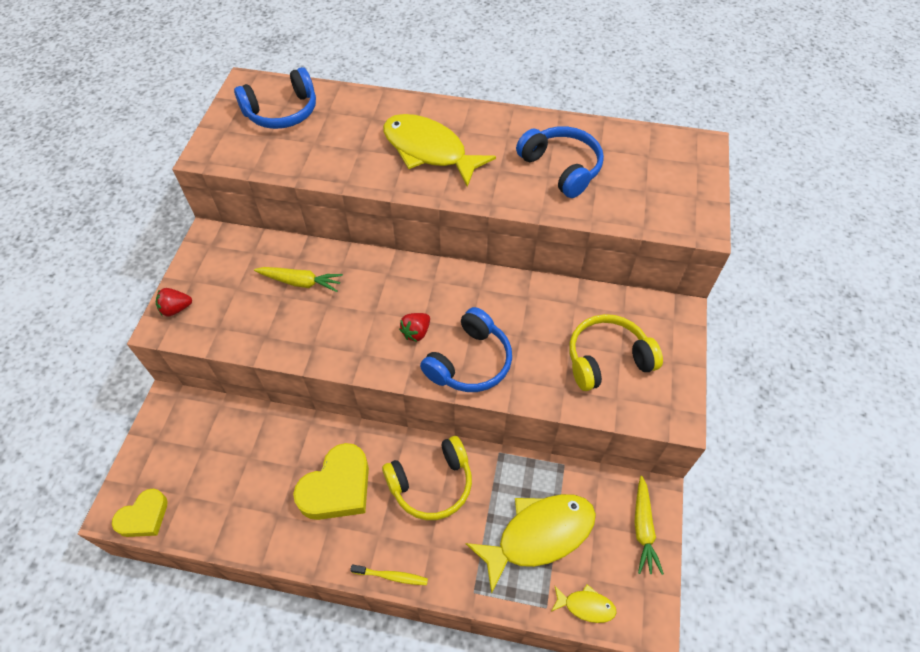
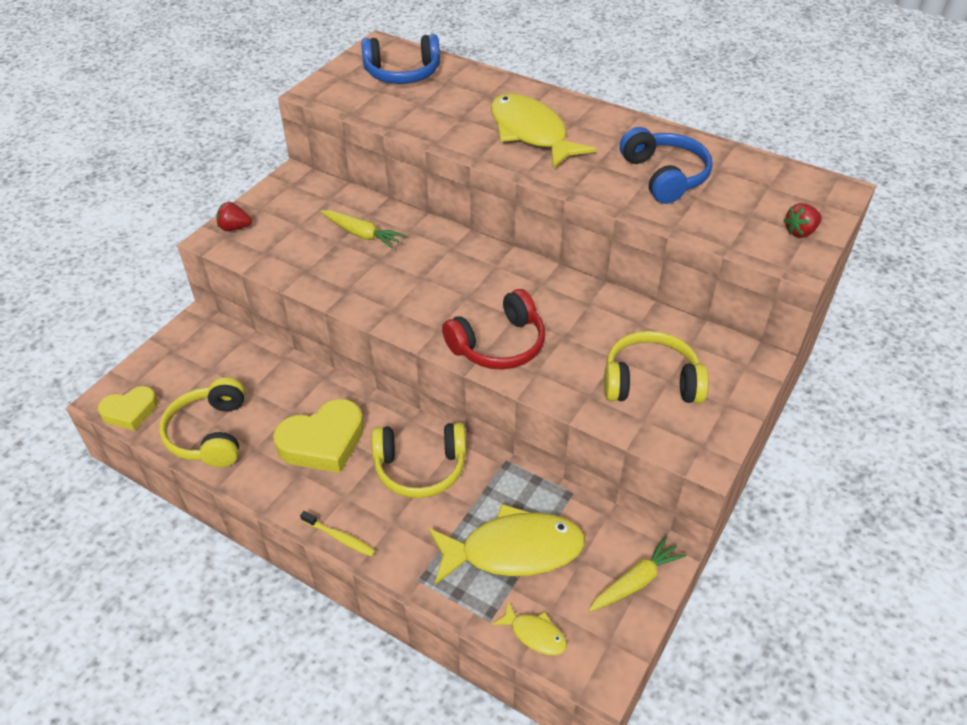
camera: 20 degrees right, 10 degrees down
red strawberry [399,313,430,342] -> red strawberry moved to [783,203,822,238]
blue headphones [420,307,512,392] -> red headphones [442,289,545,370]
yellow carrot [634,476,664,575] -> yellow carrot turned 150 degrees counterclockwise [589,536,686,612]
none -> yellow headphones [159,378,245,467]

